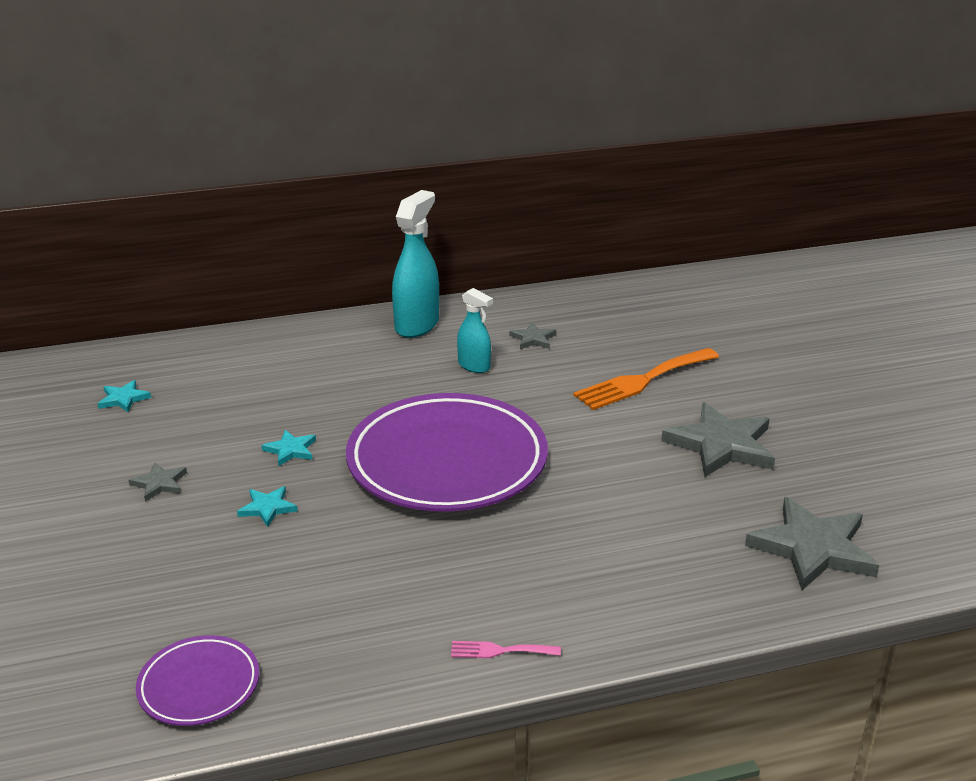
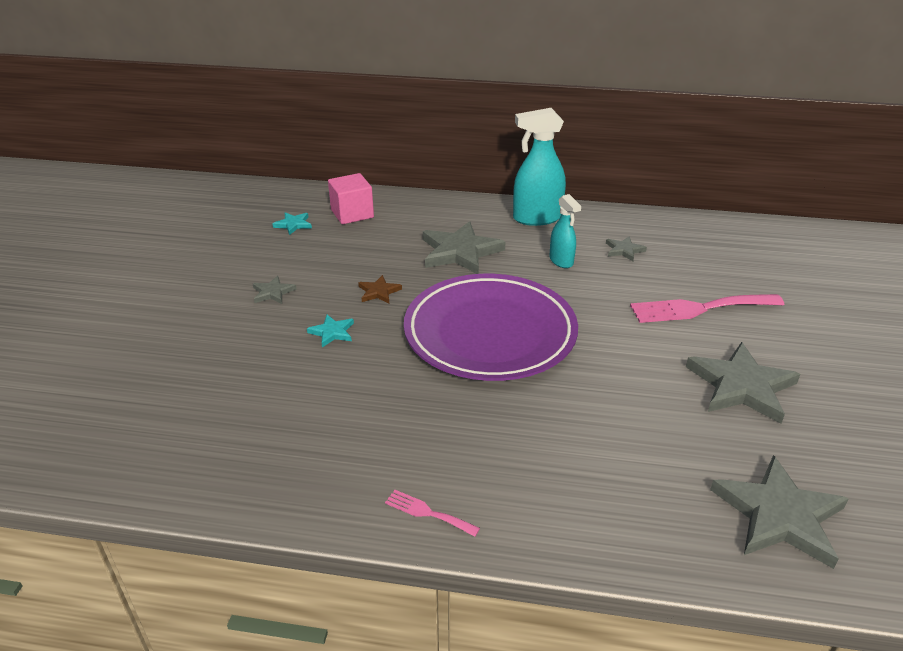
camera: 25 degrees right, 5 degrees up
purple plate [136,635,259,726] -> none
turquoise star [261,430,316,466] -> brown star [358,275,402,303]
turquoise spray bottle [392,190,439,338] -> turquoise spray bottle turned 150 degrees counterclockwise [513,108,566,226]
orange fork [573,348,719,410] -> pink fork [630,294,784,323]
none -> pink cube [328,173,374,224]
none -> grey star [423,221,505,274]

